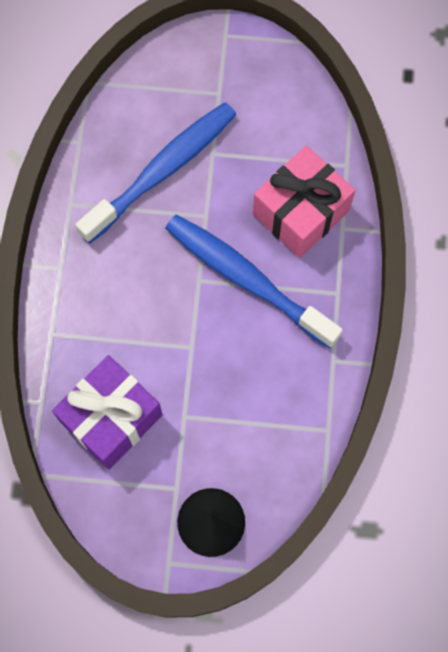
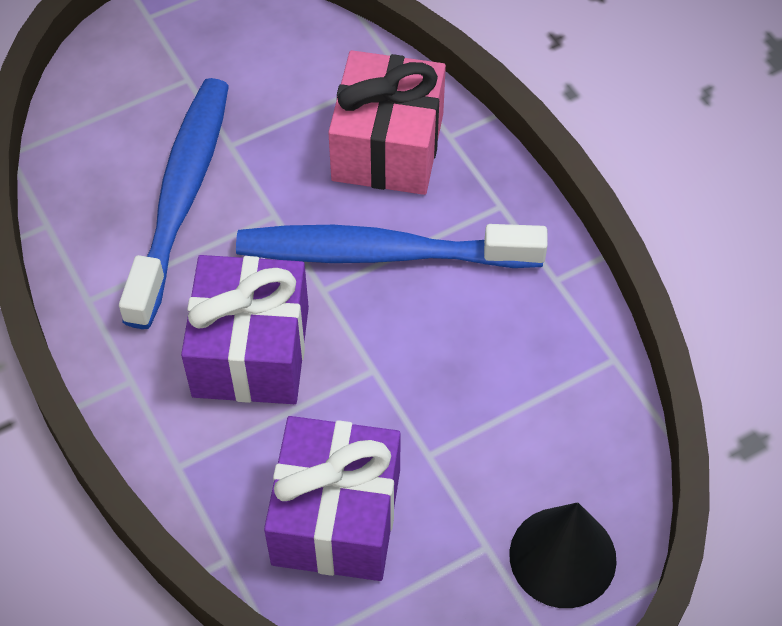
camera: 35 degrees left, 15 degrees down
none -> purple gift [181,255,309,404]

